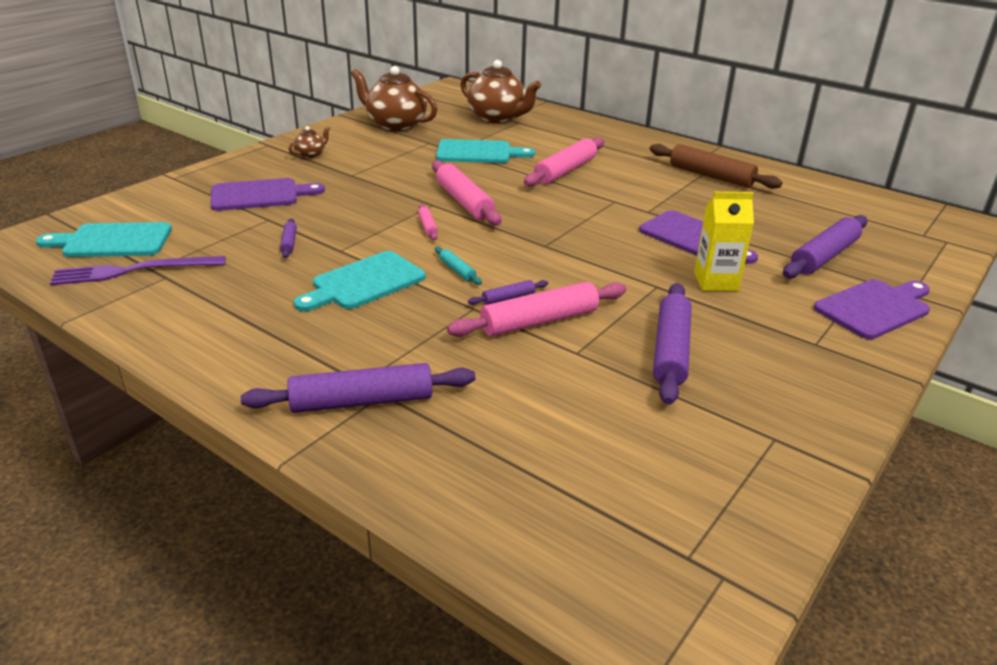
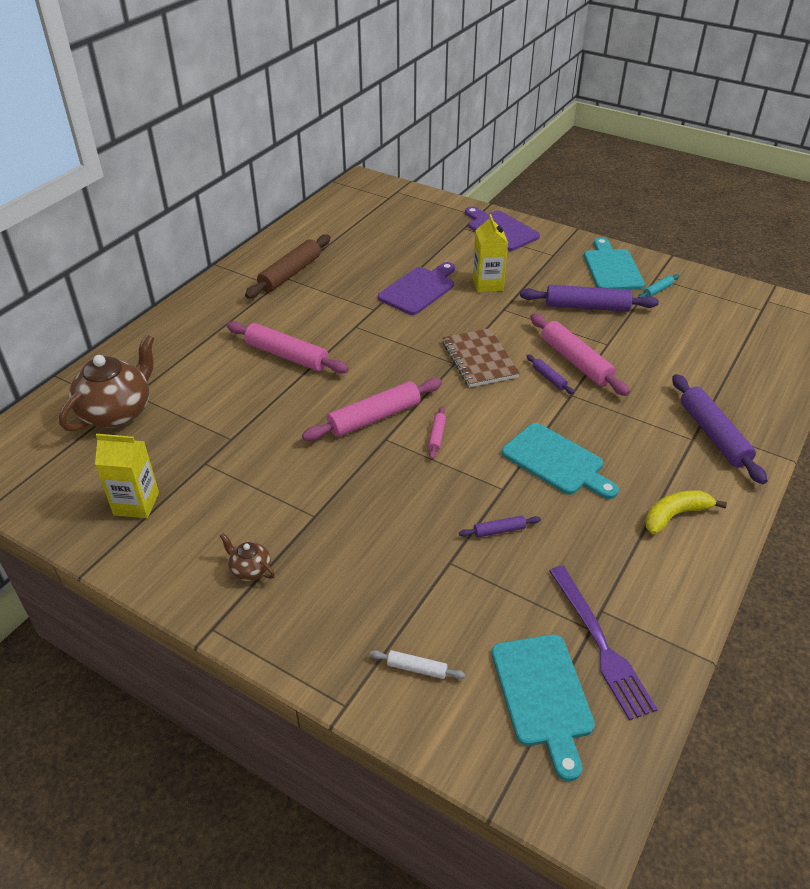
camera: 95 degrees left, 10 degrees up
purple cutting board [210,178,325,211] -> none
brown teapot [351,66,437,131] -> yellow carton [95,434,159,518]
pink rolling pin [418,204,438,240] -> pink rolling pin turned 60 degrees counterclockwise [428,406,446,460]
turquoise rolling pin [435,247,482,285] -> turquoise rolling pin moved to [638,274,679,298]
turquoise cutting board [436,139,535,163] -> turquoise cutting board moved to [584,237,645,290]
purple rolling pin [783,215,868,279] -> none
none -> white rolling pin [370,650,465,679]
none -> brown notebook [442,328,520,387]
none -> yellow banana [645,490,727,534]

